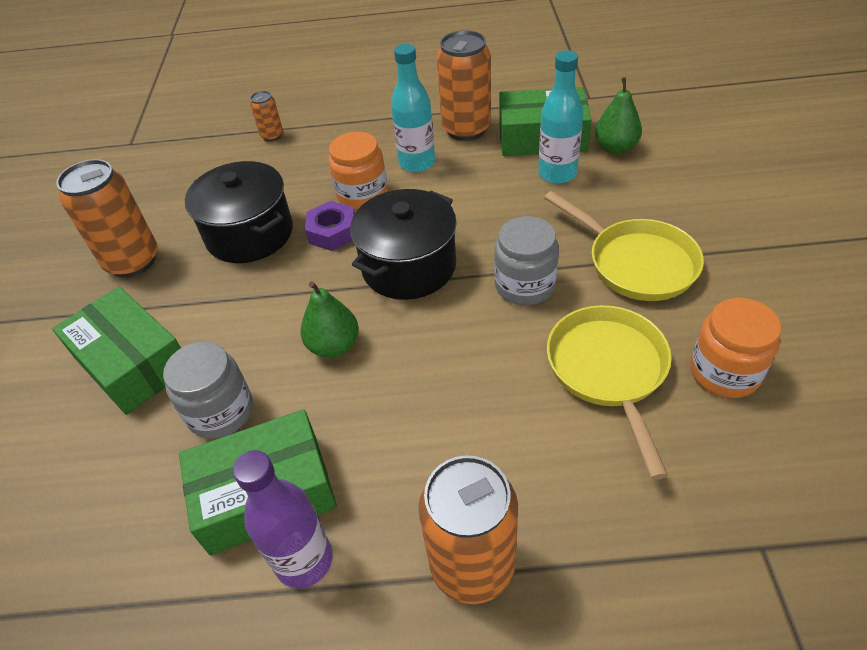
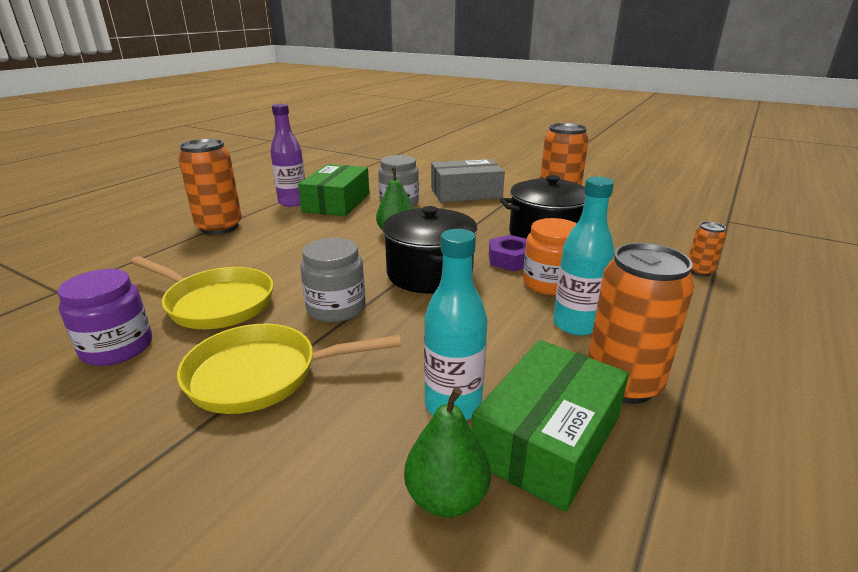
camera: 120 degrees right, 20 degrees down
green box [52,287,181,415] -> grey box [431,159,505,202]
orange jar [690,298,781,398] -> purple jar [57,269,152,366]

